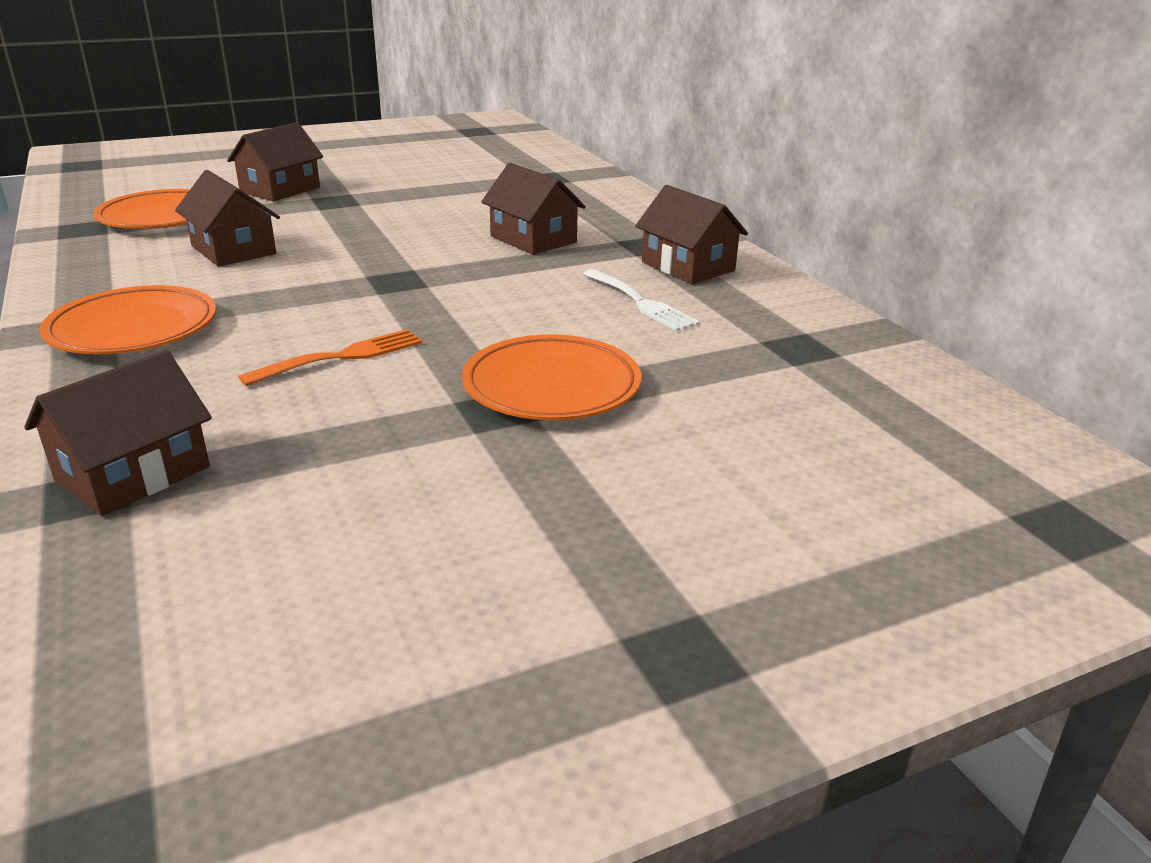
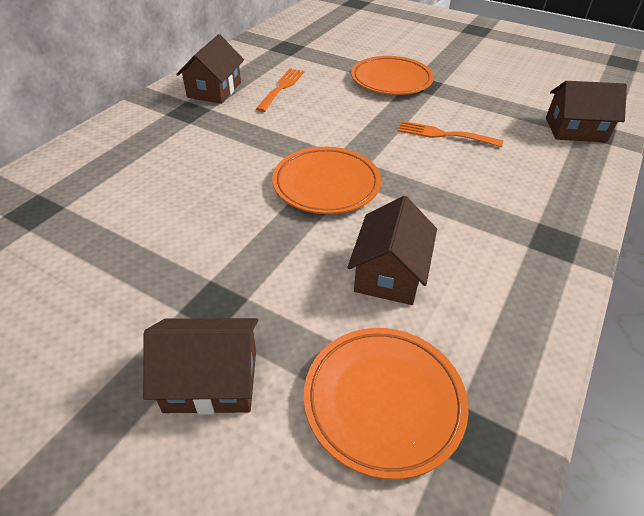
camera: 125 degrees left, 15 degrees up
orange plate [40,285,216,354] -> orange plate moved to [272,147,381,214]
brown house [481,163,586,255] -> none
white fork [583,269,700,331] -> orange fork [256,68,304,112]

